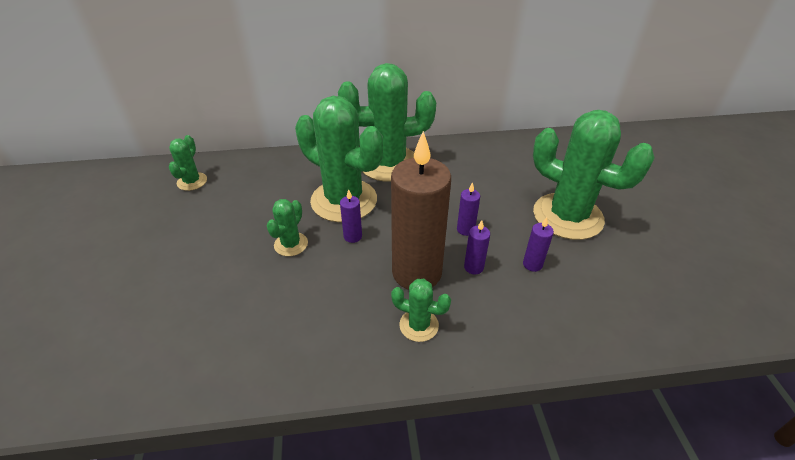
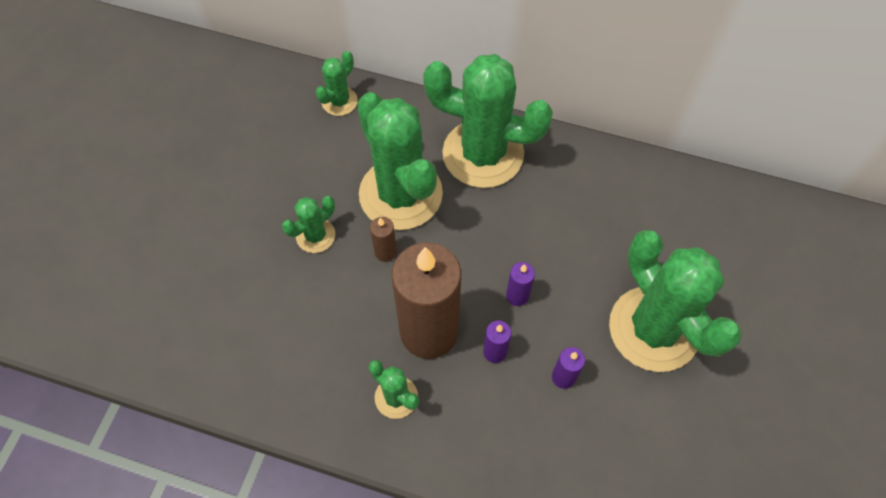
camera: 25 degrees right, 20 degrees up
green cactus [169,135,207,191] -> green cactus moved to [315,51,358,116]
purple candle [340,189,362,243] -> brown candle [370,217,397,262]

